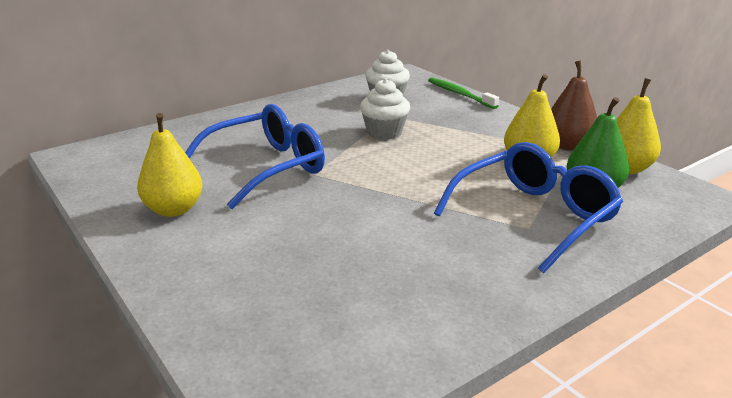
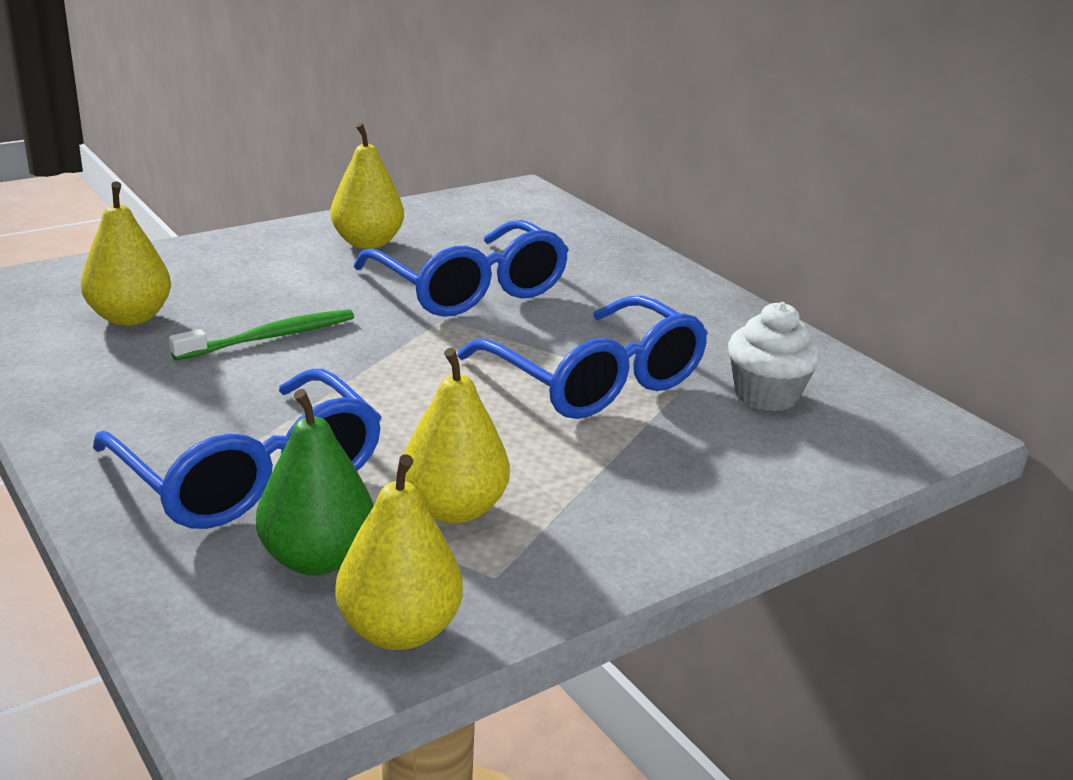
camera: 90 degrees right, 0 degrees up
white cupcake [360,78,410,140] -> blue glasses [457,295,708,419]
green toothbrush [428,77,499,109] -> green toothbrush moved to [169,309,354,361]
brown pear [551,60,597,151] -> none
none -> yellow pear [81,182,171,326]

